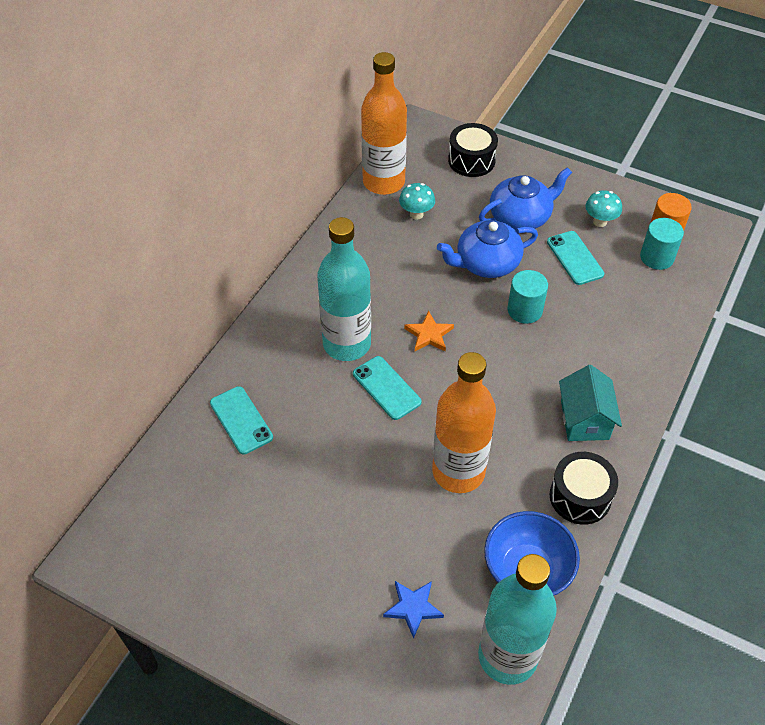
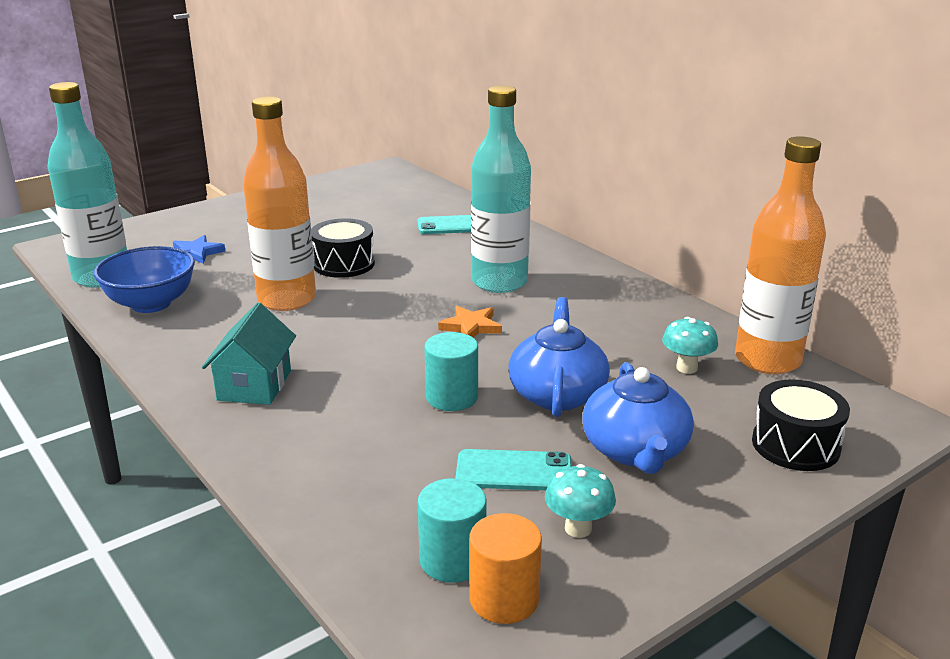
camera: 115 degrees right, 25 degrees down
turquoise phone [353,356,422,420] -> none
black drum [550,452,618,525] -> black drum moved to [311,218,375,278]
turquoise house [559,365,622,441] -> turquoise house turned 75 degrees clockwise [202,303,296,405]

